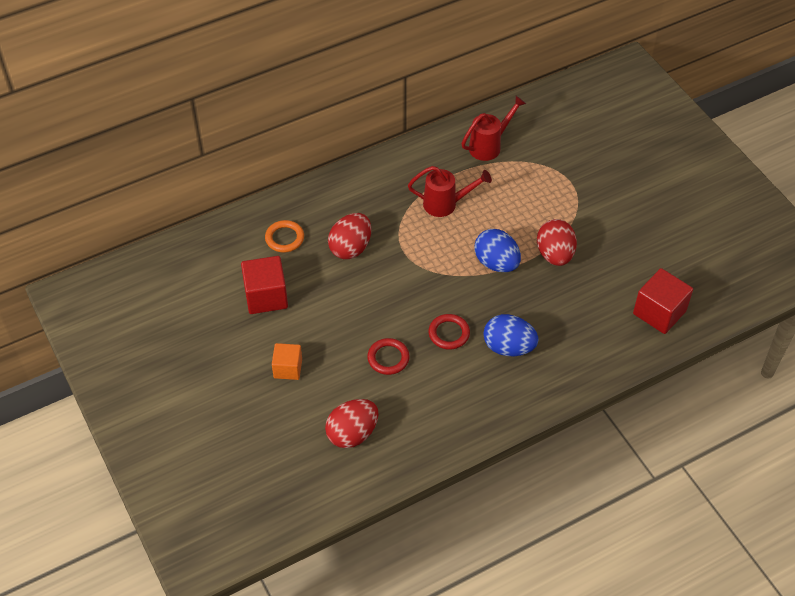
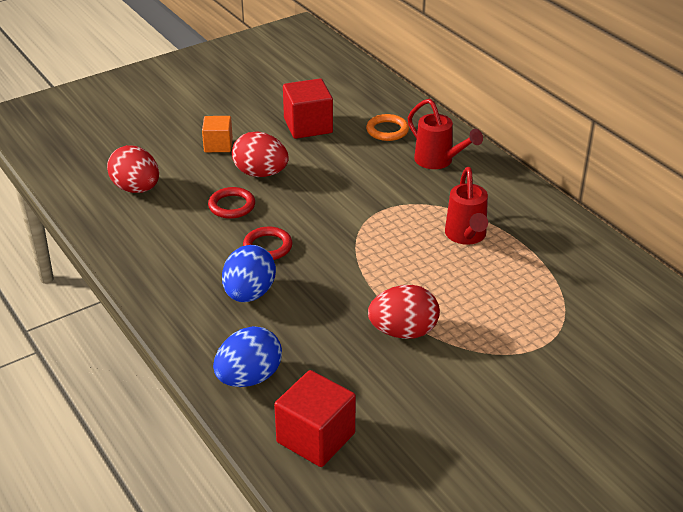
camera: 85 degrees right, 15 degrees down
red egg [328,213,371,259] -> red egg moved to [232,132,289,177]
red watering can [461,96,526,161] -> red watering can moved to [408,99,483,169]
blue egg [474,229,521,272] -> blue egg moved to [213,326,282,387]

